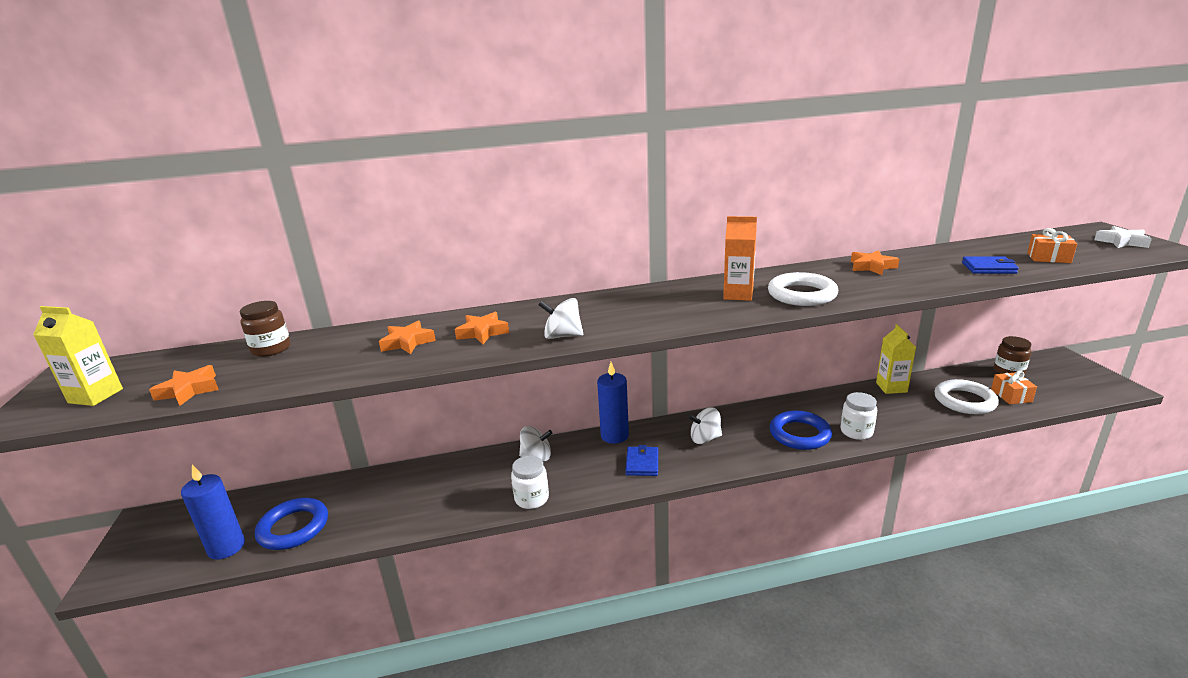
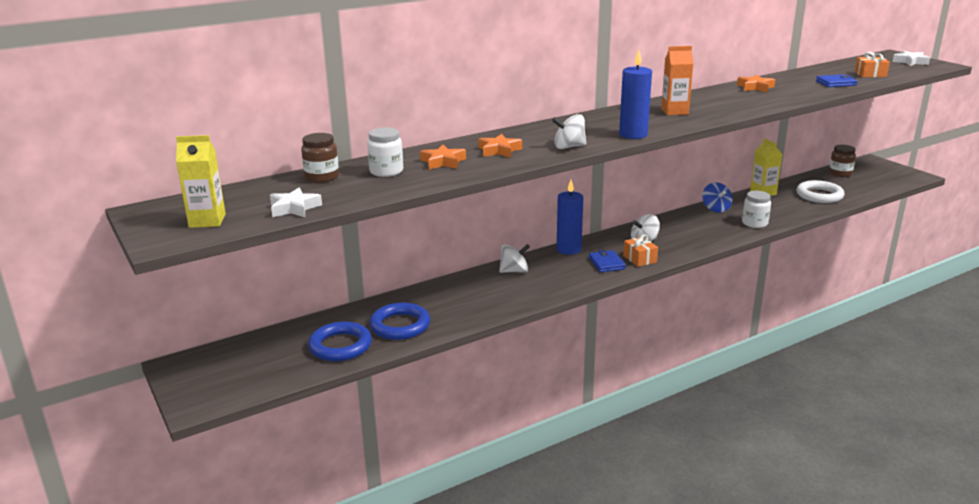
camera: 20 degrees left, 0 degrees up
orange star [149,365,219,406] -> white star [270,187,322,217]
blue candle [181,465,245,560] -> blue candle moved to [619,50,652,139]
white jar [511,456,549,509] -> white jar moved to [367,128,403,177]
white ring [768,272,838,306] -> none
blue ring [770,411,832,450] -> blue ring moved to [369,303,430,340]
orange gift [991,371,1037,404] -> orange gift moved to [623,234,658,267]
none -> blue spinning top [702,182,733,213]

